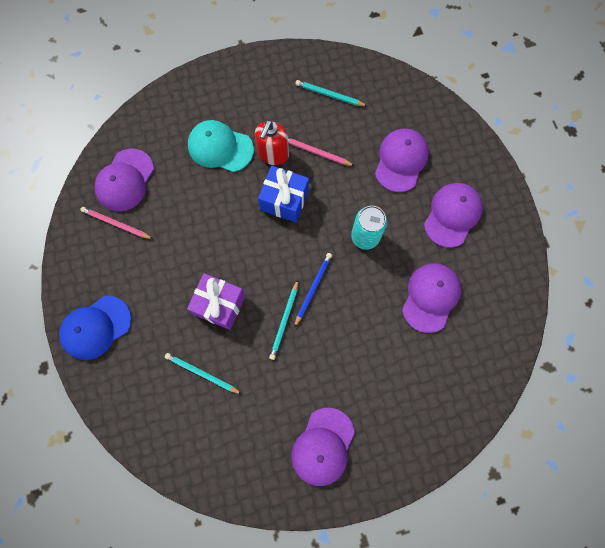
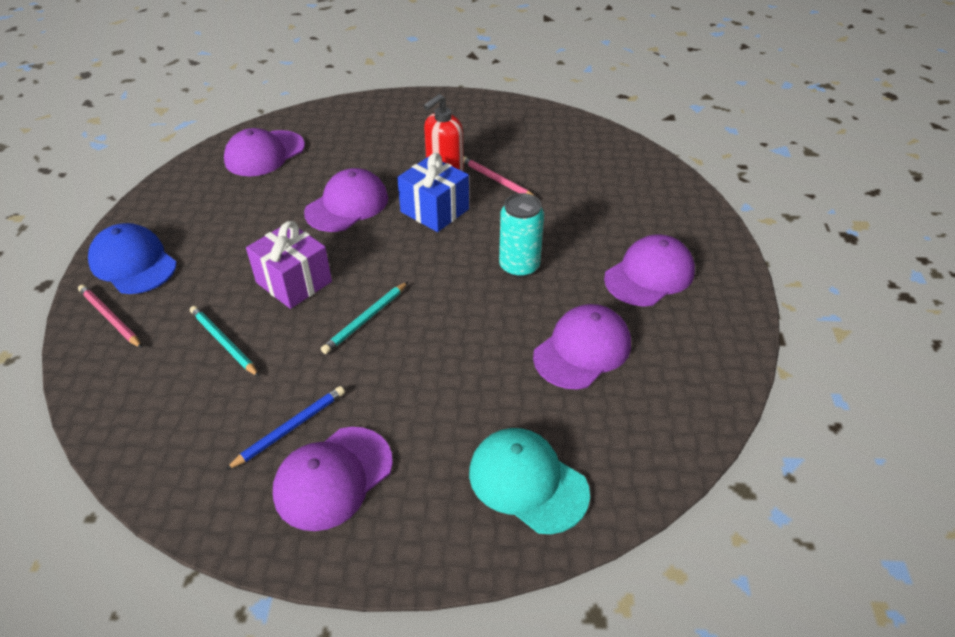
camera: 20 degrees right, 30 degrees down
blue cap [59,296,131,360] -> blue cap turned 60 degrees clockwise [88,223,177,294]
pink pencil [80,207,153,239] -> pink pencil moved to [78,285,142,348]
turquoise cap [188,120,254,172] -> turquoise cap moved to [469,428,590,534]
blue pencil [294,253,332,328] -> blue pencil moved to [225,386,345,470]
turquoise pencil [295,80,367,106] -> none
purple cap [375,128,429,192] -> purple cap moved to [304,168,388,232]

